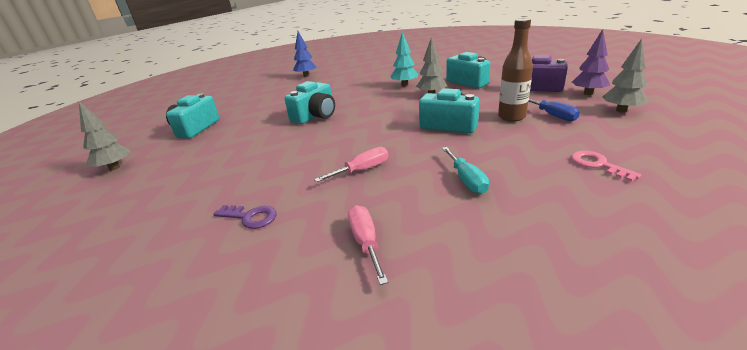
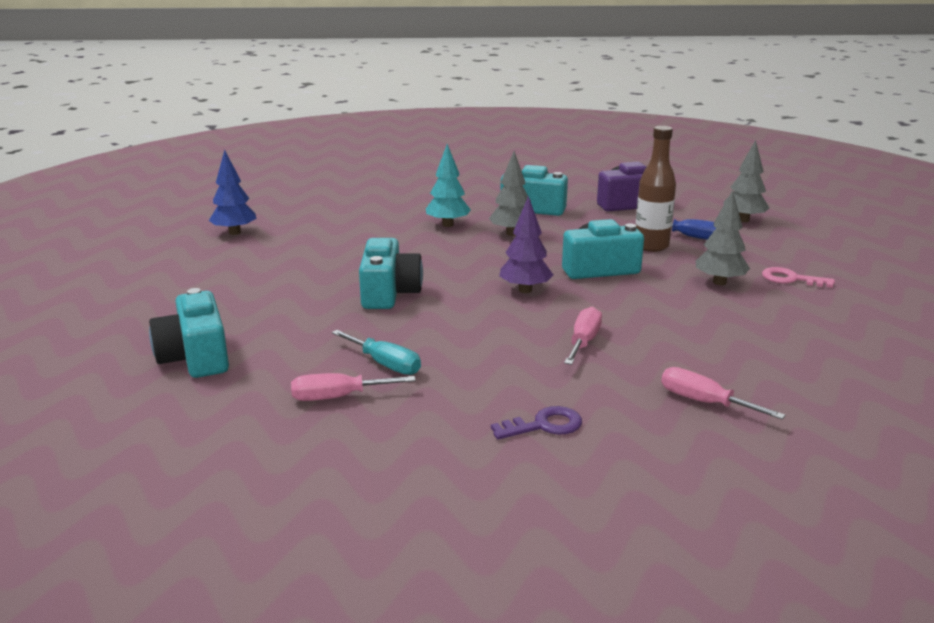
camera: 40 degrees left, 5 degrees down
grey tree [79,101,131,170] -> grey tree moved to [696,190,750,285]
turquoise screwdriver [442,147,489,194] -> turquoise screwdriver moved to [332,330,421,375]
purple tree [572,29,610,95] -> purple tree moved to [499,196,553,293]
none -> pink screwdriver [291,373,416,401]

